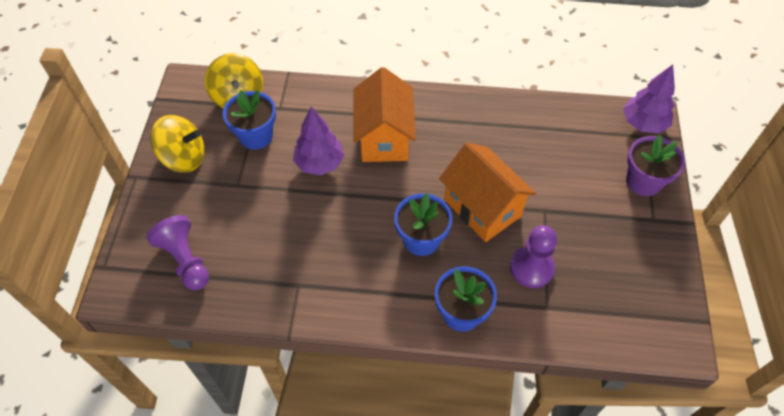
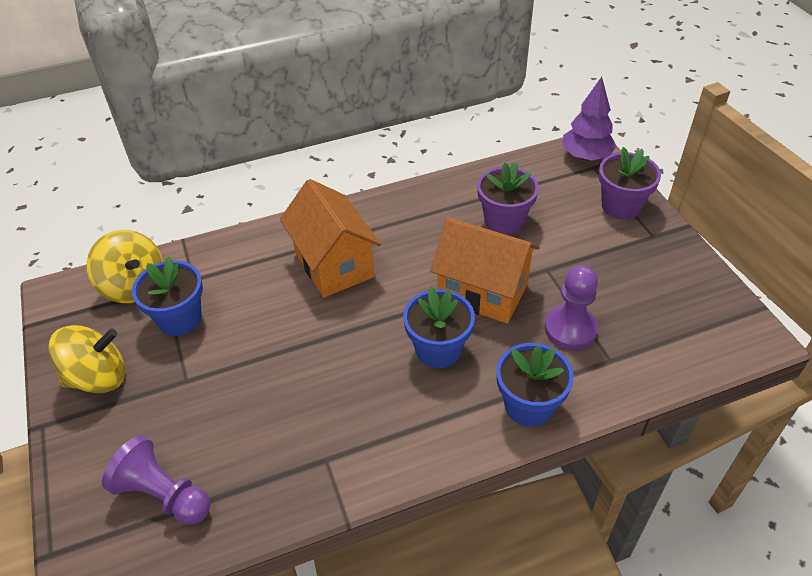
camera: 25 degrees left, 10 degrees down
purple tree [293,107,344,176] -> none
none -> purple flower pot [477,162,539,235]

